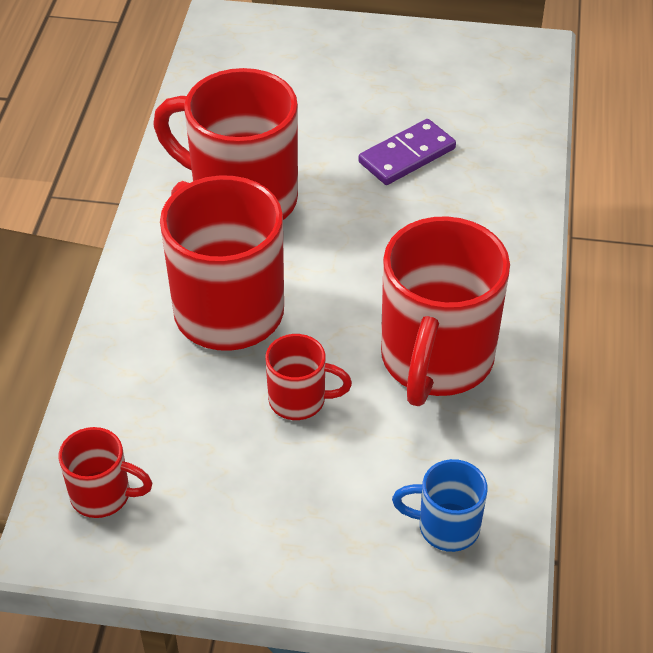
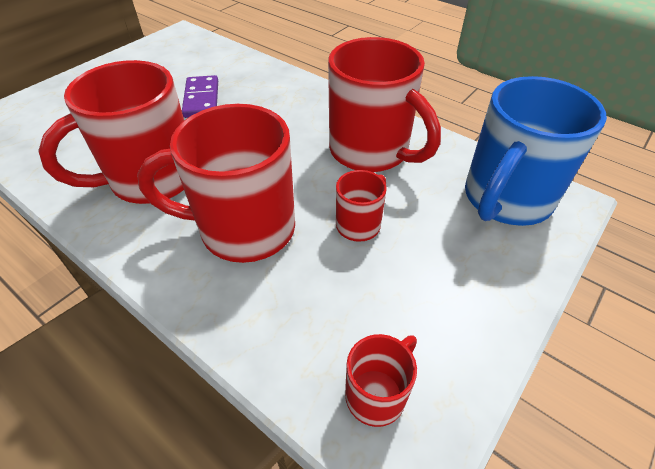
camera: 60 degrees left, 0 degrees up
blue mug [392,459,488,552] -> blue mug [465,76,607,226], size x2.07

